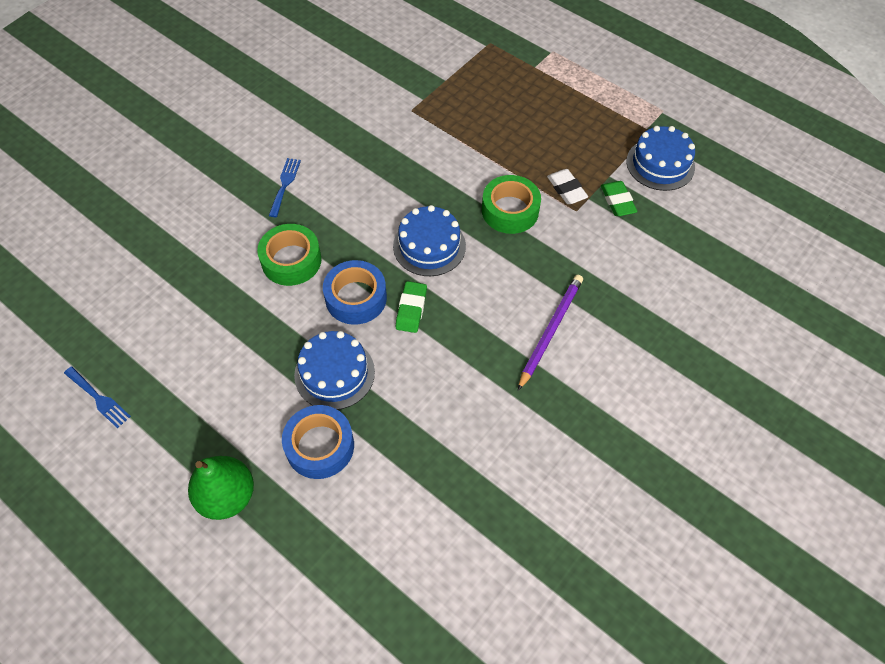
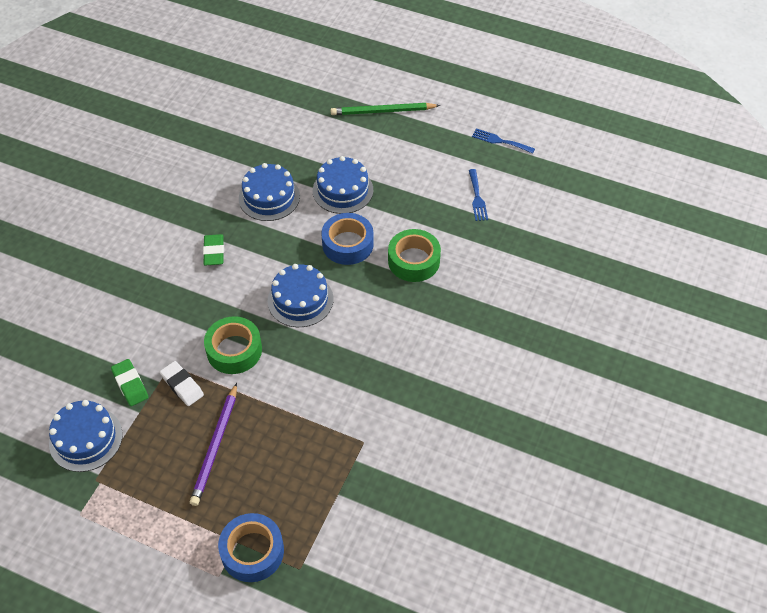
camera: 165 degrees right, 5 degrees down
green pear [188,456,254,520] -> green pencil [331,103,440,115]
blue fork [269,158,301,217] -> blue fork moved to [469,169,488,221]
blue tape [282,405,354,479] -> blue tape moved to [218,513,284,582]
green eraser [396,281,427,333] -> green eraser moved to [203,234,224,266]
purple pencil [518,275,583,390] -> purple pencil moved to [190,383,237,506]
none -> blue cake [239,163,300,221]

